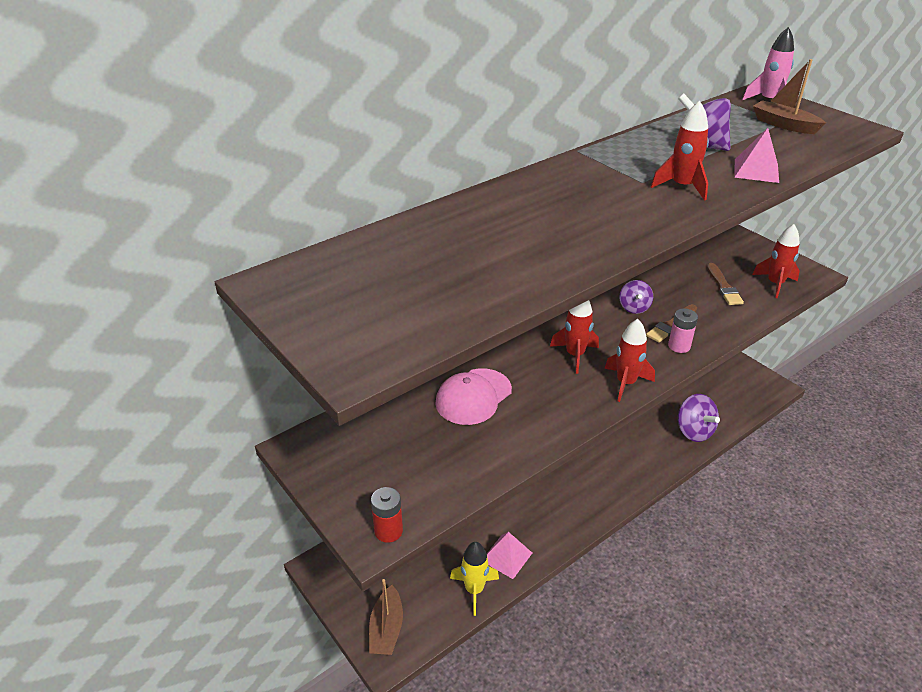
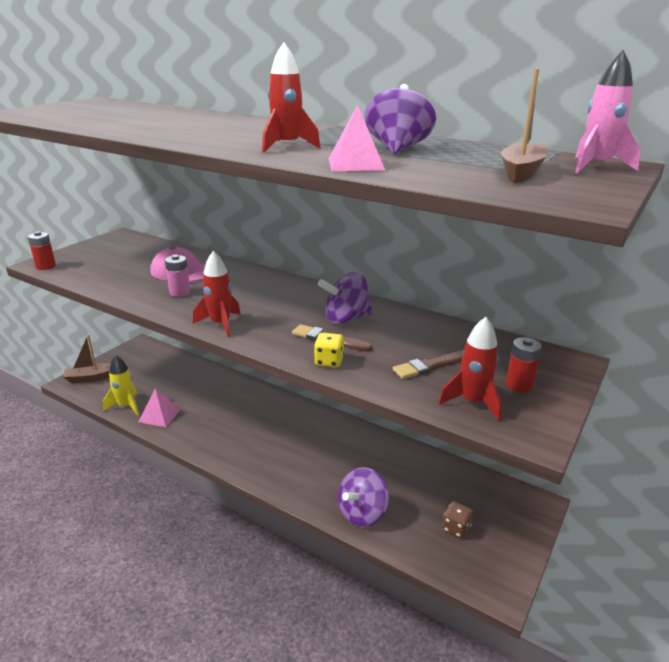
camera: 70 degrees right, 10 degrees down
red rocket [550,300,599,374] -> none
purple spinning top [619,280,653,314] -> purple spinning top [318,272,373,324], size x1.59
pink battery [668,309,698,353] -> pink battery moved to [165,255,190,297]
none -> yellow dice [314,333,344,367]
none -> brown dice [442,502,473,538]
none -> red battery [506,337,542,392]

